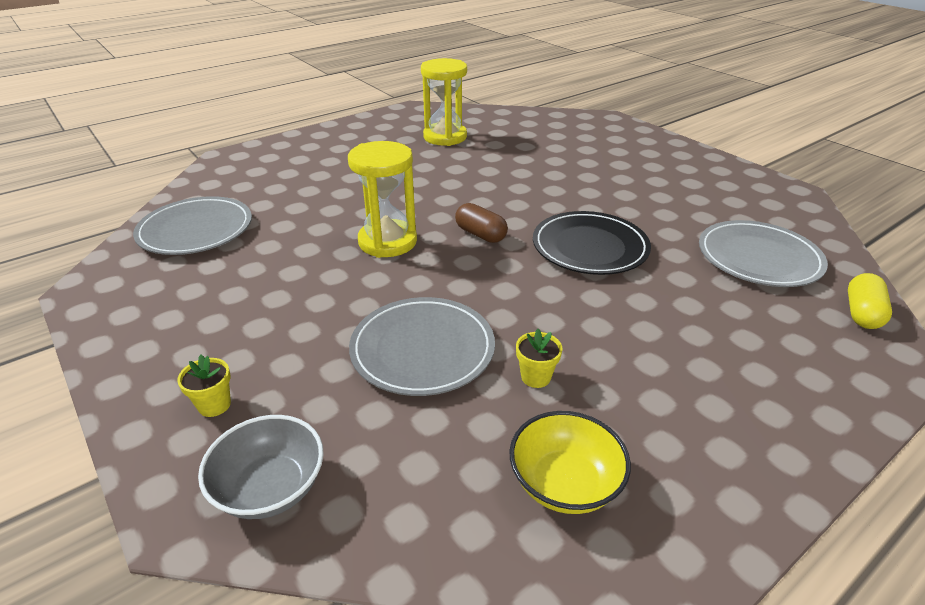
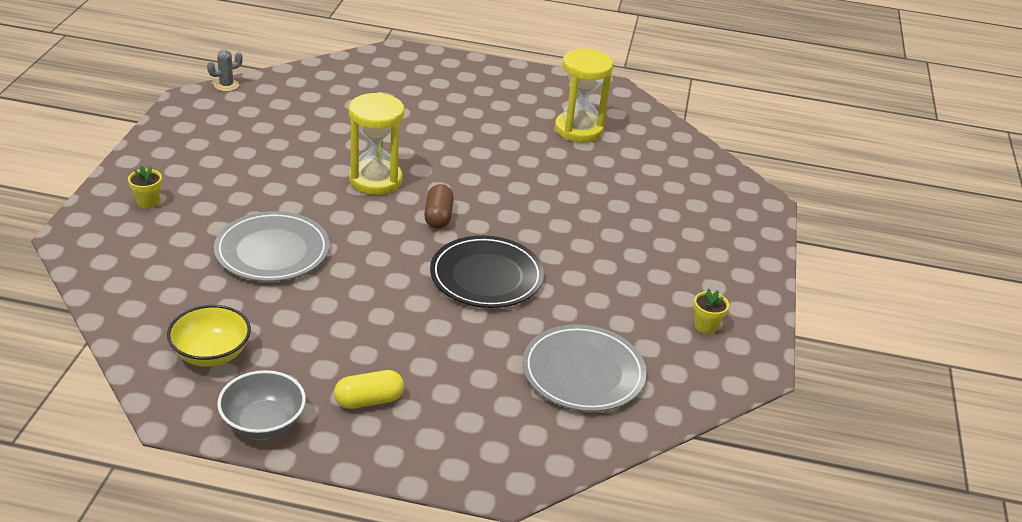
camera: 45 degrees right, 0 degrees up
grey plate [133,196,252,255] -> none
grey bowl [198,415,324,519] -> grey bowl moved to [217,370,306,439]
yellow flower pot [516,329,563,388] -> yellow flower pot moved to [694,288,729,334]
yellow capsule [848,273,892,329] -> yellow capsule moved to [334,370,404,409]
none -> grey cactus [207,49,243,92]

